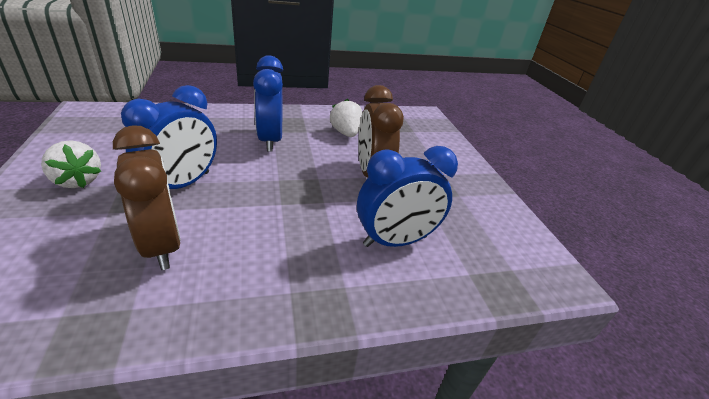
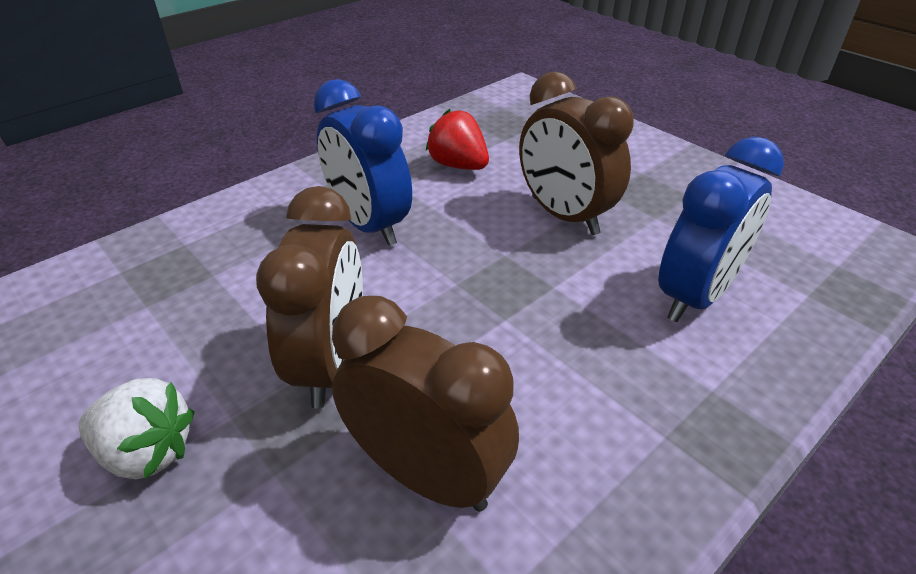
camera: 25 degrees left, 5 degrees up
blue clock [121,85,217,189] -> brown clock [256,186,363,409]
white strawberry [330,99,363,137] -> red strawberry [426,109,489,170]

